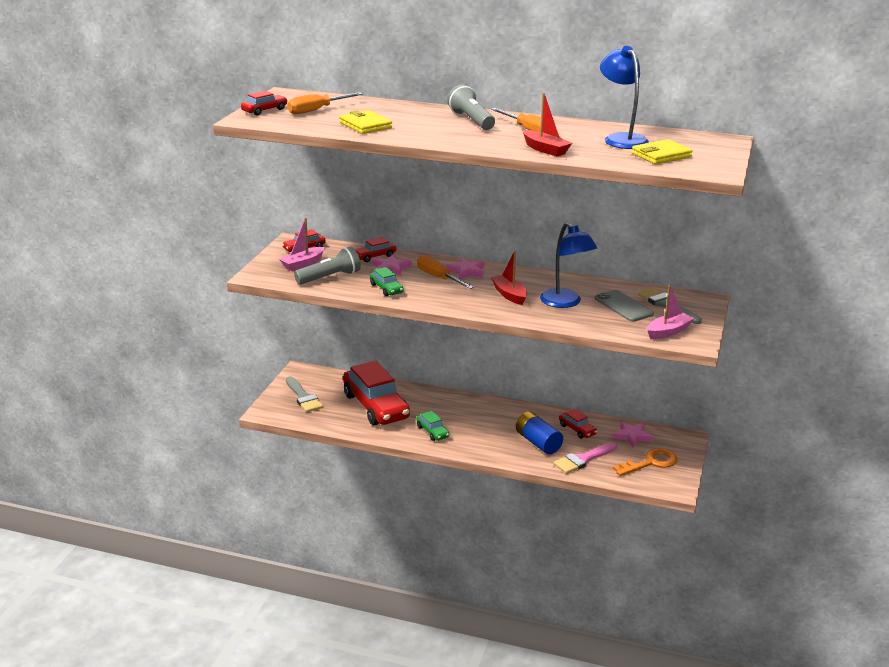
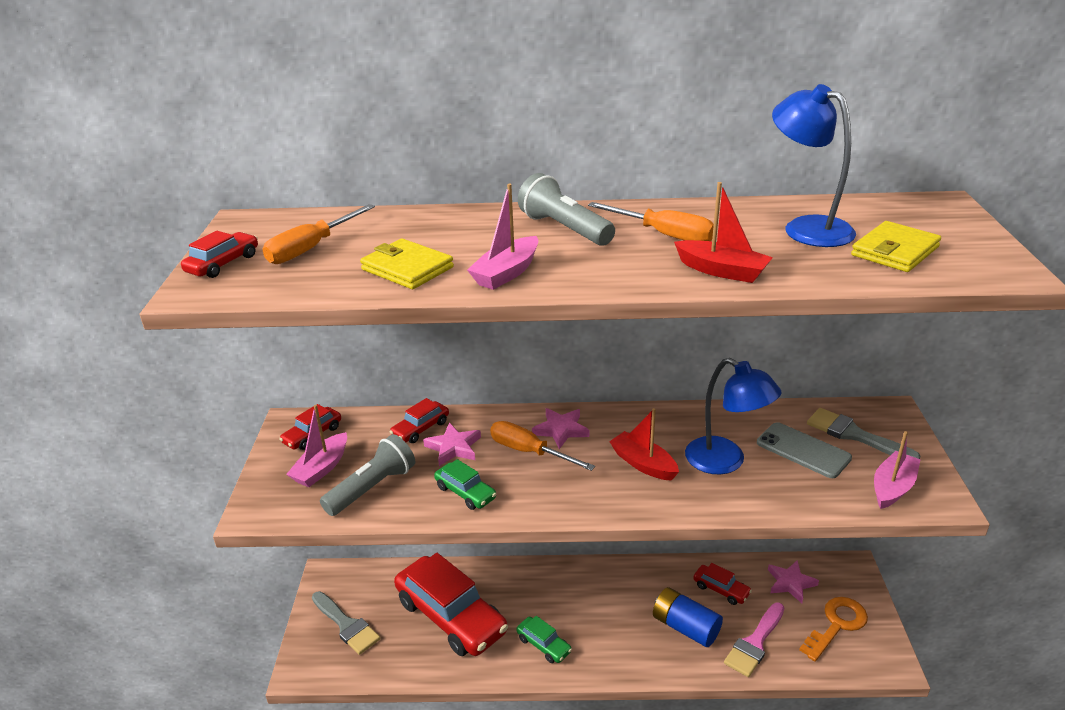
camera: 15 degrees left, 5 degrees up
none -> pink boat [467,184,538,290]

